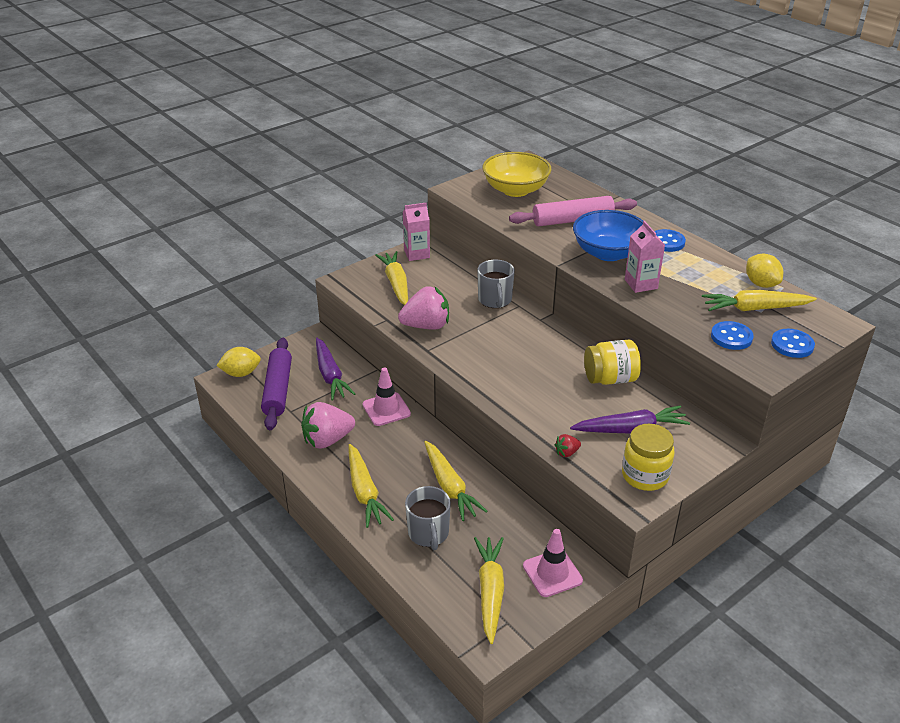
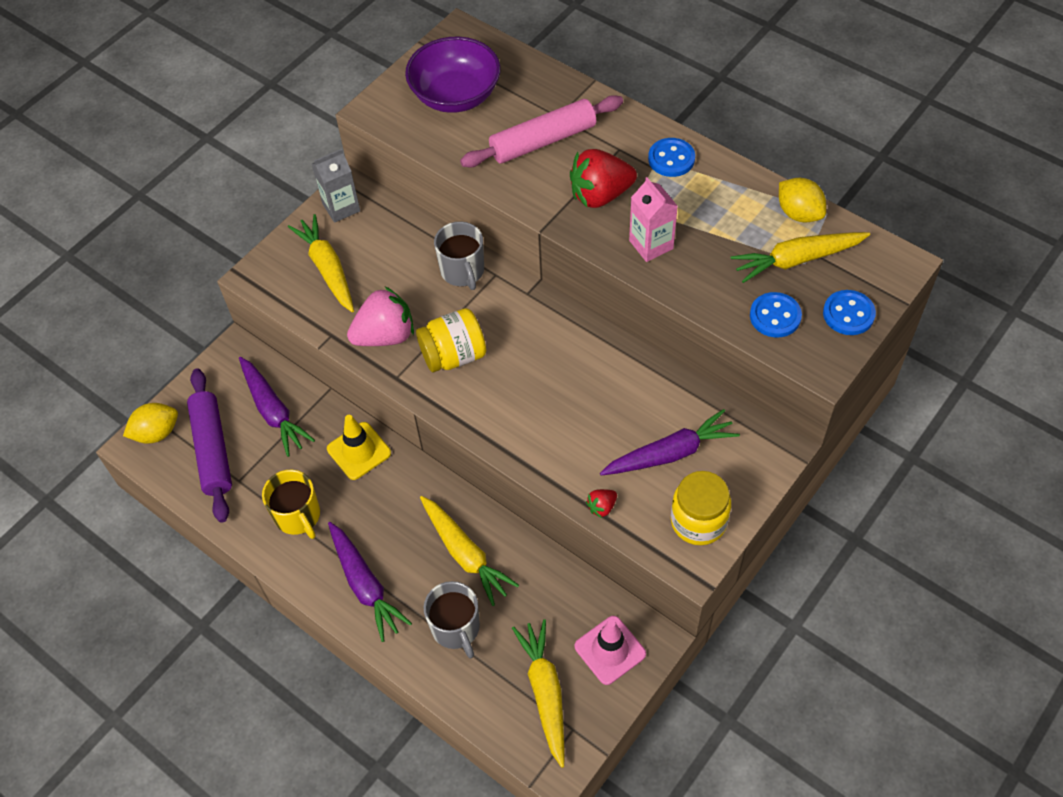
camera: 10 degrees left, 20 degrees up
pink strawberry [301,402,355,449] -> yellow mug [262,470,320,539]
yellow carrot [349,444,394,528] -> purple carrot [328,522,412,642]
pink traffic cone [363,367,411,426] -> yellow traffic cone [327,415,391,480]
pink carton [403,203,430,261] -> grey carton [312,149,360,223]
yellow bowl [482,152,551,197] -> purple bowl [405,37,501,113]
blue bowl [573,210,643,261] -> red strawberry [570,149,637,208]
yellow jar [584,339,641,385] -> yellow jar moved to [416,308,486,372]

